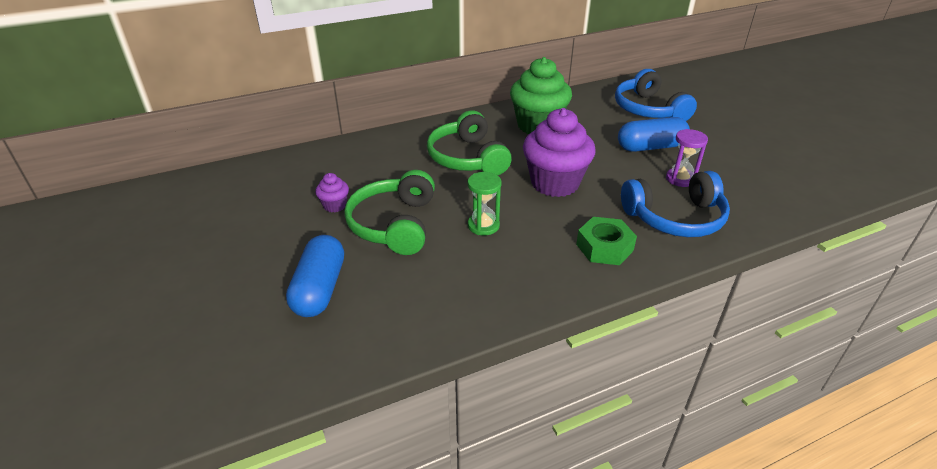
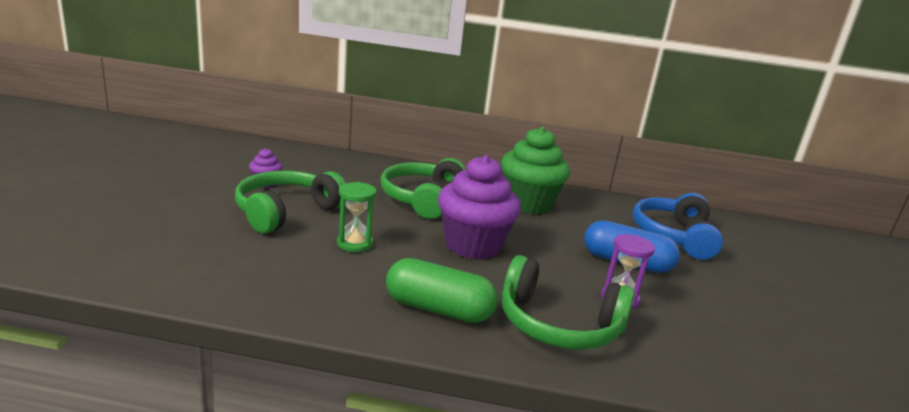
camera: 30 degrees right, 15 degrees down
blue capsule [286,235,344,317] -> none
green nut [576,217,637,265] -> green capsule [386,258,498,323]
blue headphones [621,171,730,237] -> green headphones [501,255,635,350]

